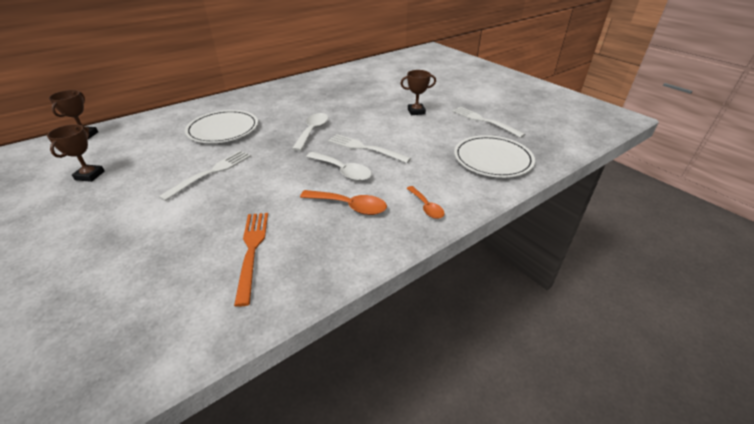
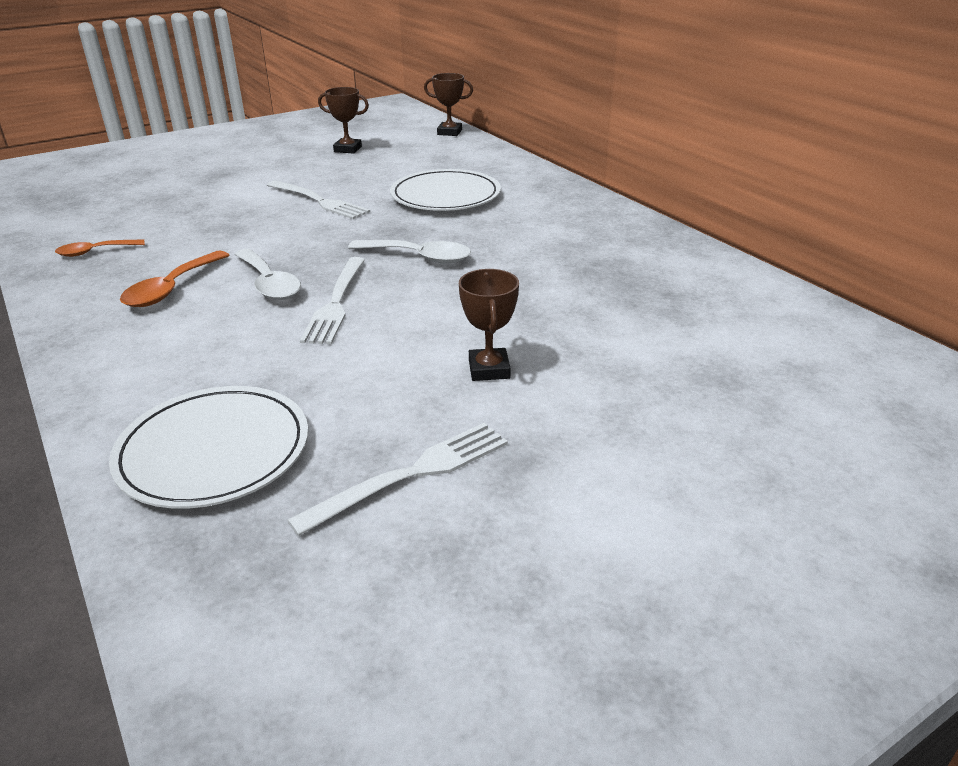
camera: 95 degrees right, 5 degrees down
orange fork [234,213,268,307] -> none
white spoon [306,152,372,181] -> white spoon turned 75 degrees counterclockwise [234,249,301,300]
white fork [328,134,411,163] -> white fork turned 150 degrees clockwise [300,257,365,344]
orange spoon [406,186,444,219] -> orange spoon moved to [55,239,145,257]

